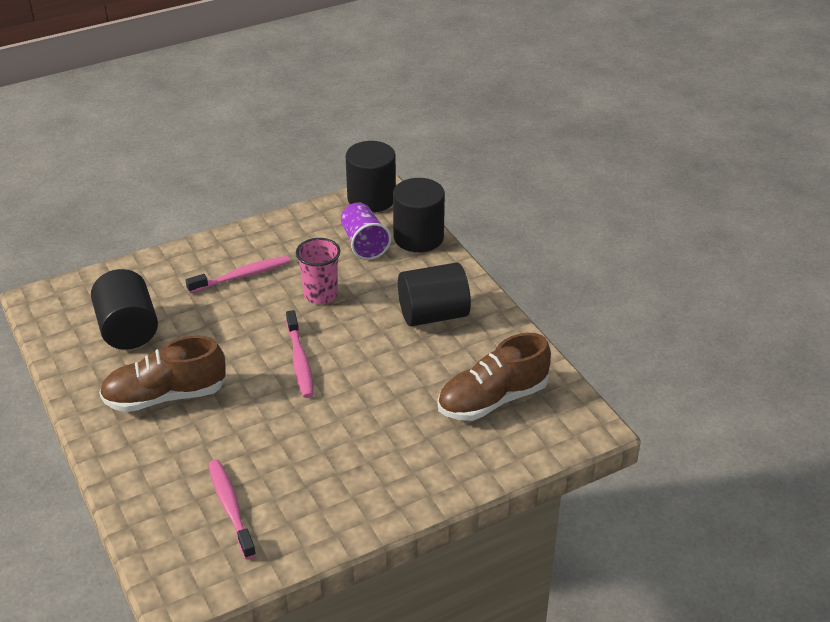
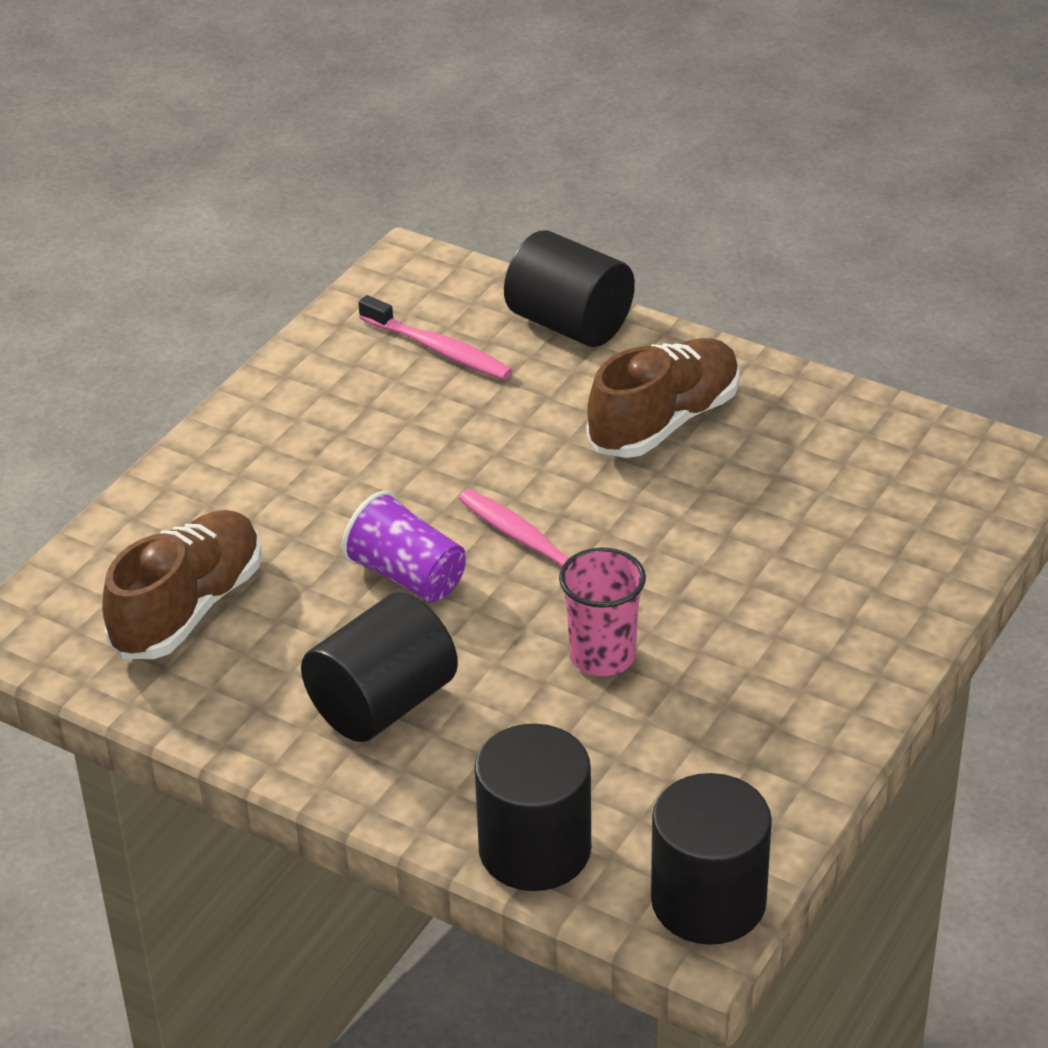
camera: 150 degrees right, 0 degrees up
black cylinder [91,269,158,350] -> black cylinder moved to [504,230,635,347]
pink toothbrush [186,256,290,293] -> none
purple cup [341,203,391,260] -> purple cup moved to [342,491,466,602]

